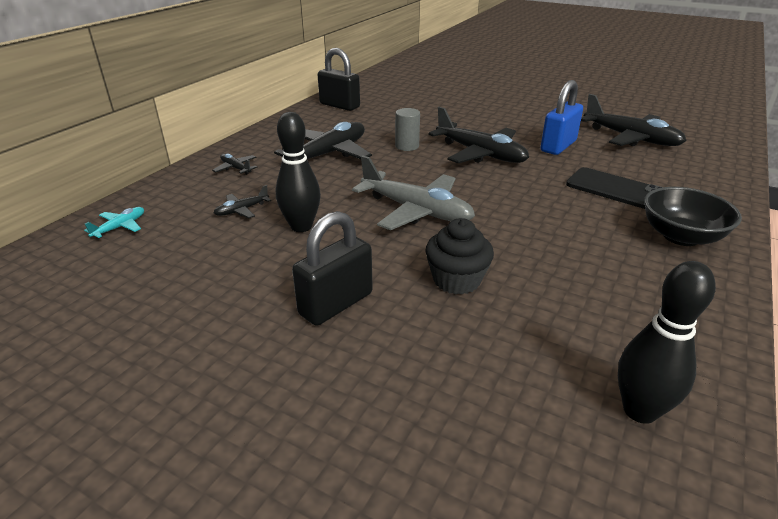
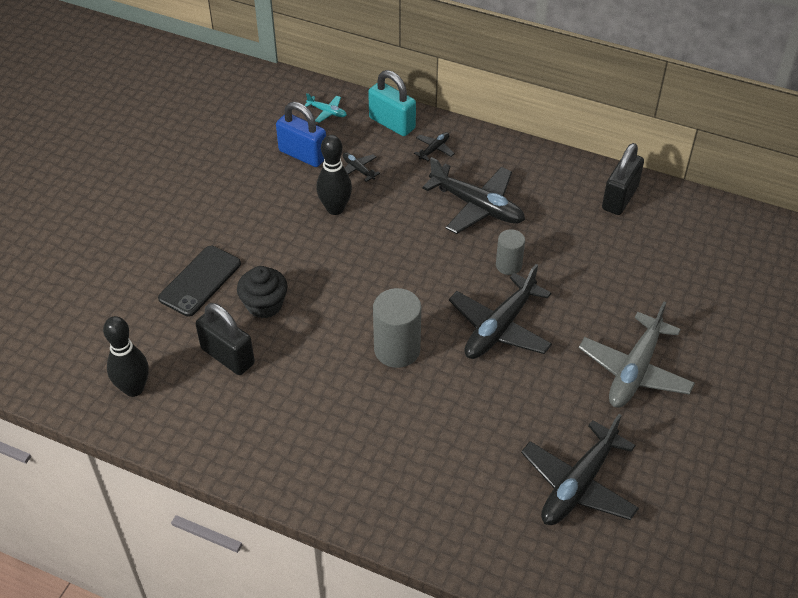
camera: 85 degrees right, 15 degrees up
black padlock [292,211,373,326] -> black padlock moved to [196,303,255,375]
grey plane [352,155,475,230] -> grey plane moved to [579,302,695,408]
blue padlock [540,80,583,155] -> blue padlock moved to [276,102,326,167]
black phone [566,167,662,209] -> black phone moved to [158,246,241,317]
black bowl [644,187,742,246] -> none
none -> turquoise padlock [368,70,416,136]
none -> grey cylinder [373,288,421,368]

